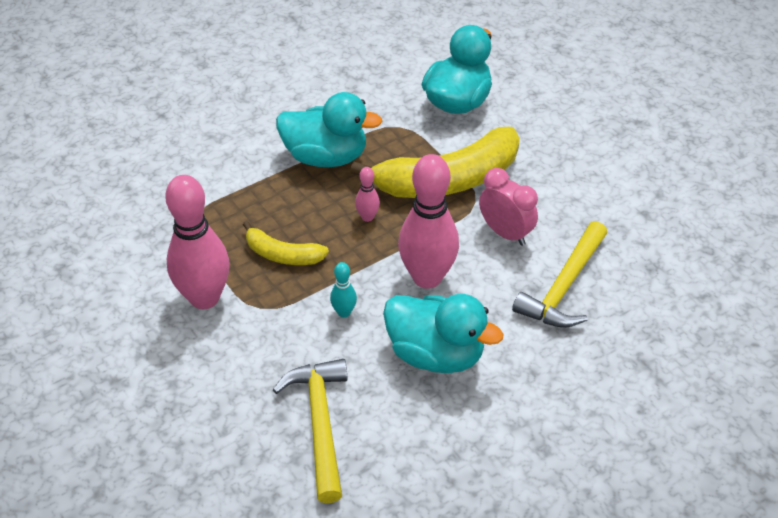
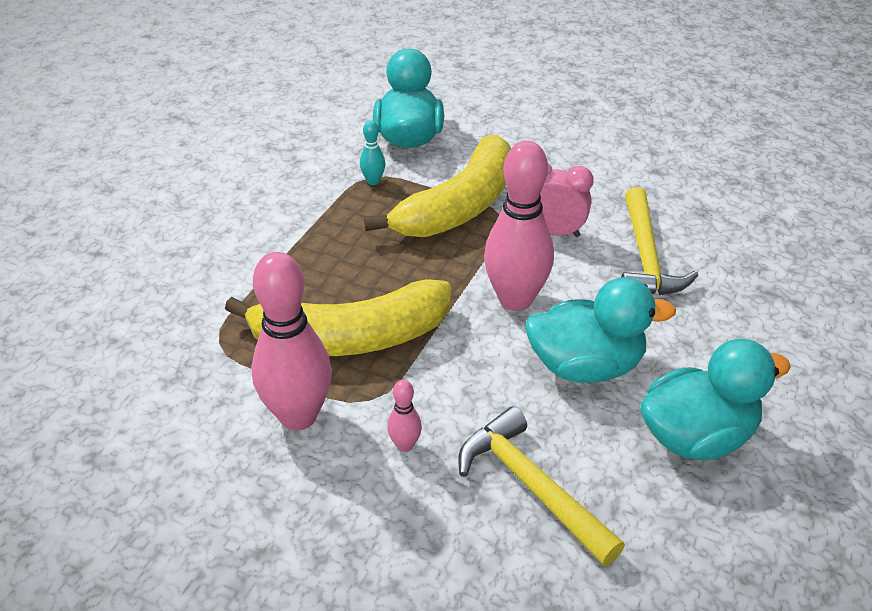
camera: 30 degrees left, 5 degrees down
yellow banana [243,221,329,265] -> yellow banana [225,279,451,356], size x1.97
turquoise duck [276,92,382,167] -> turquoise duck moved to [640,339,791,460]
turquoise bowling pin [330,262,357,318] -> turquoise bowling pin moved to [360,120,385,185]
pink bowling pin [355,167,380,222] -> pink bowling pin moved to [387,380,422,452]

